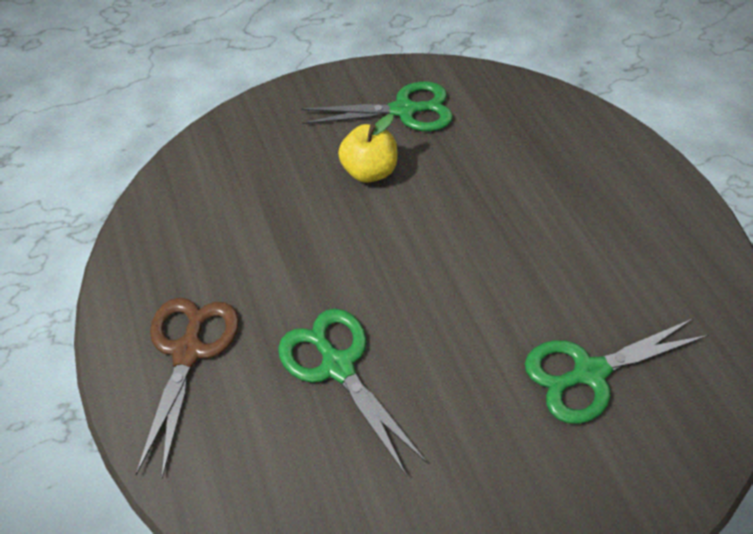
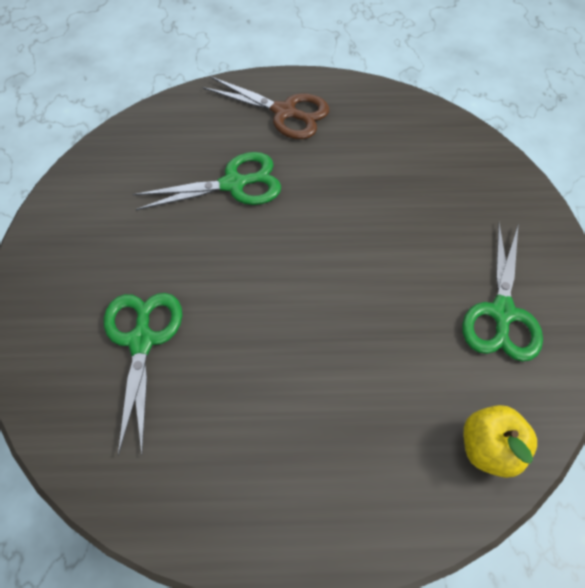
camera: 110 degrees right, 5 degrees up
yellow apple [338,114,397,183] -> yellow apple moved to [464,405,537,478]

